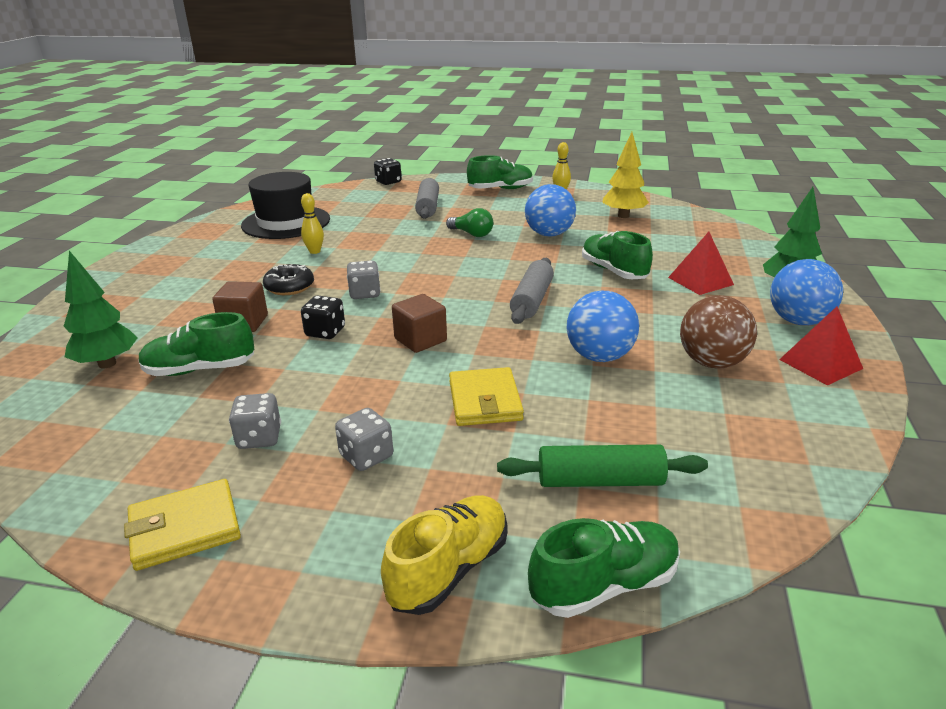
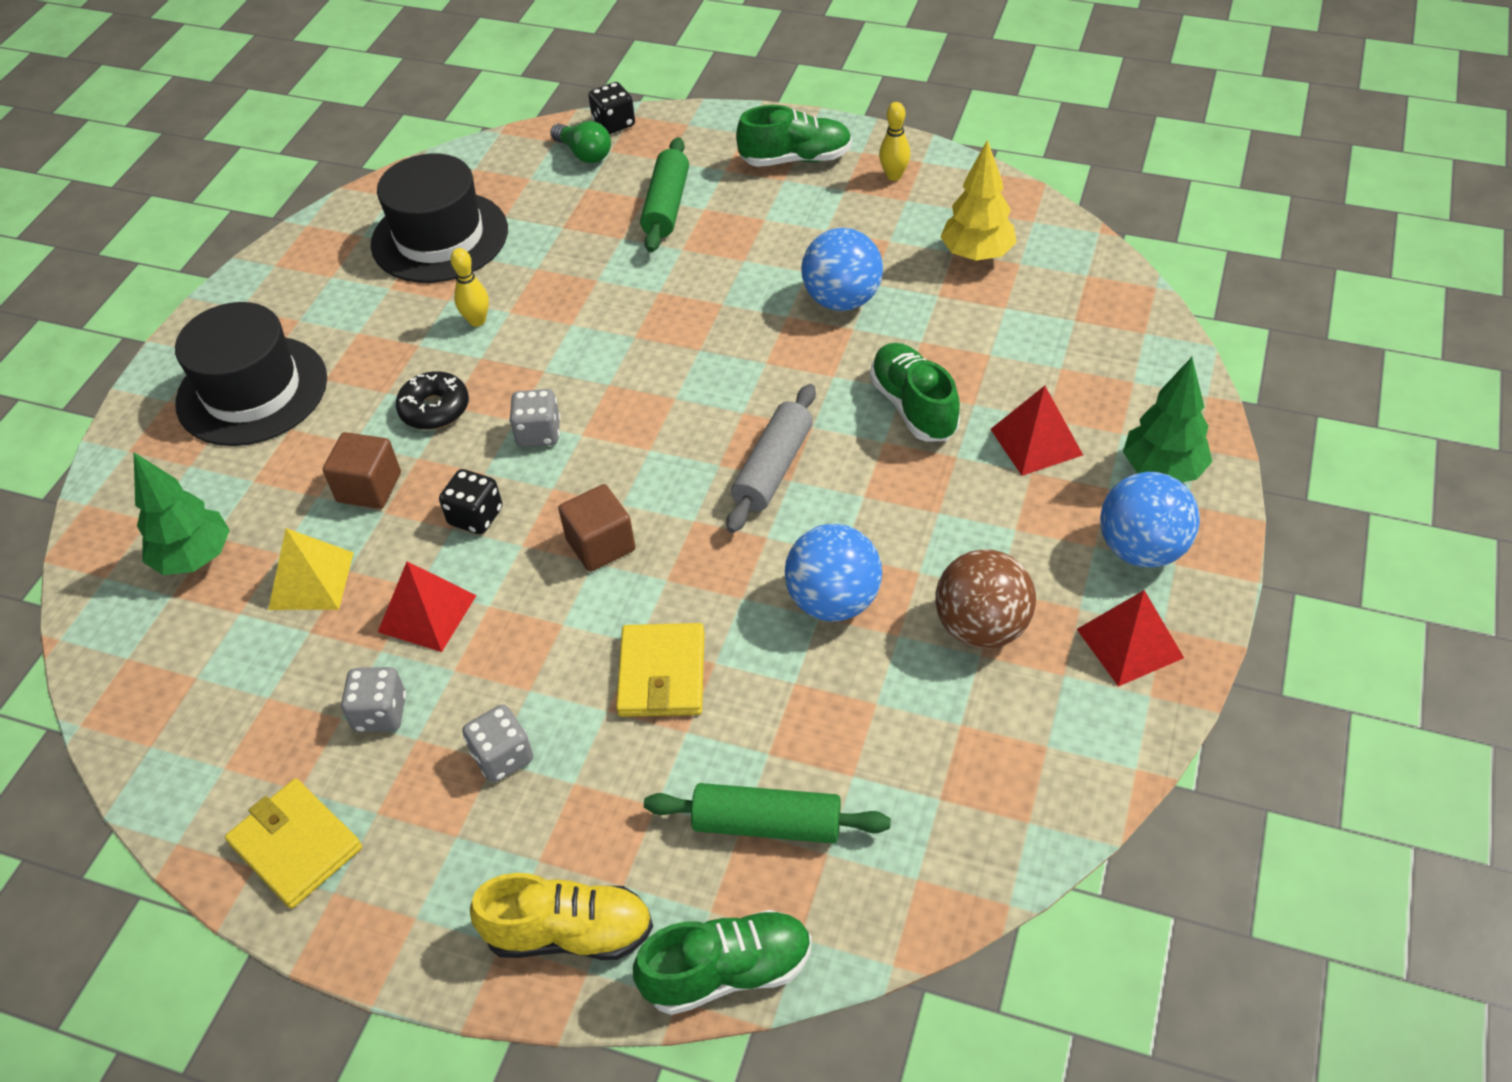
camera: 10 degrees right, 20 degrees up
yellow wallet [124,479,241,571] -> yellow wallet turned 60 degrees clockwise [225,779,362,909]
green shoe [138,312,254,376] -> yellow pyramid [268,528,354,610]
yellow shoe [381,495,508,615] -> yellow shoe turned 45 degrees clockwise [470,873,653,960]
grey rolling pin [415,178,439,219] -> green rolling pin [640,137,689,252]
green light bulb [446,208,493,237] -> green light bulb moved to [550,121,611,163]
none -> black hat [175,302,327,446]
none -> red pyramid [378,561,477,652]

